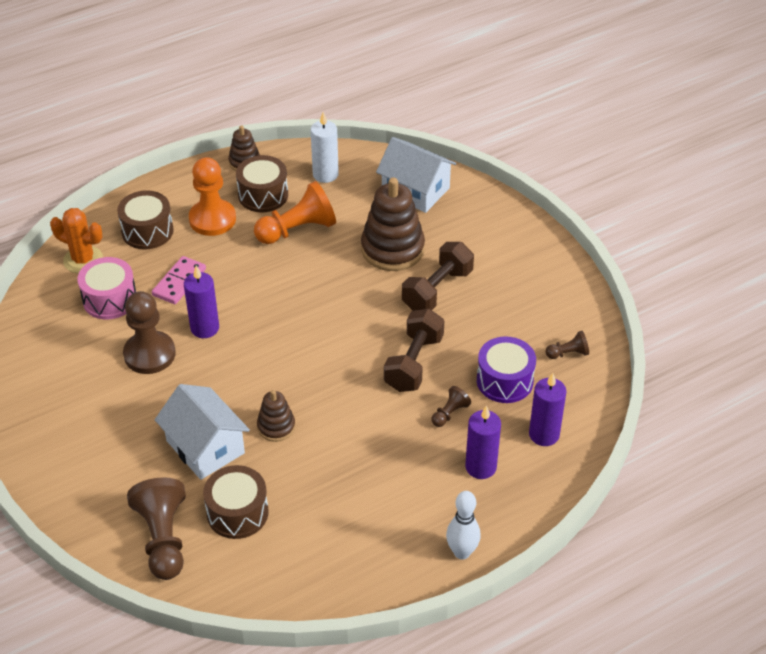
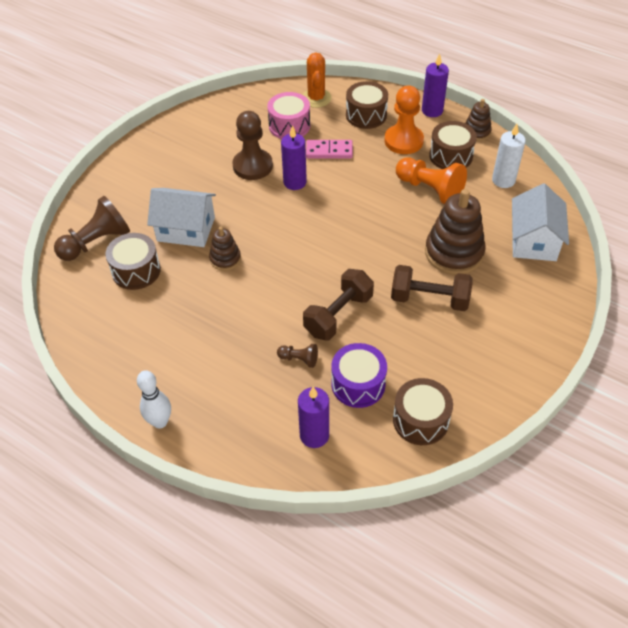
camera: 65 degrees right, 5 degrees up
white house [155,384,250,480] -> white house turned 75 degrees clockwise [147,188,216,247]
brown dumbbell [384,309,444,392] -> brown dumbbell turned 45 degrees counterclockwise [303,269,374,340]
purple candle [465,405,501,479] -> purple candle moved to [422,53,449,117]
brown pawn [545,331,589,359] -> brown drum [393,378,453,445]

